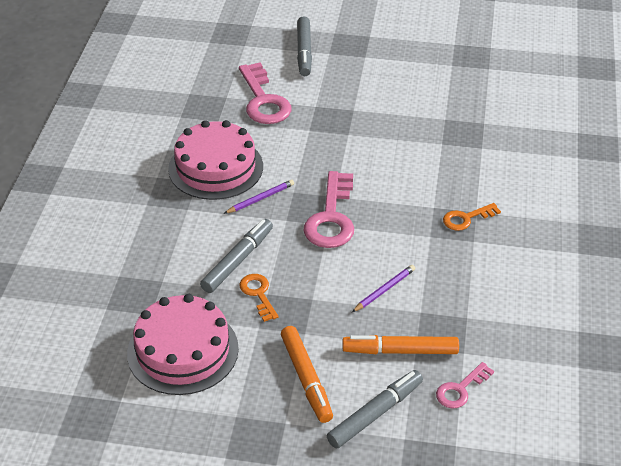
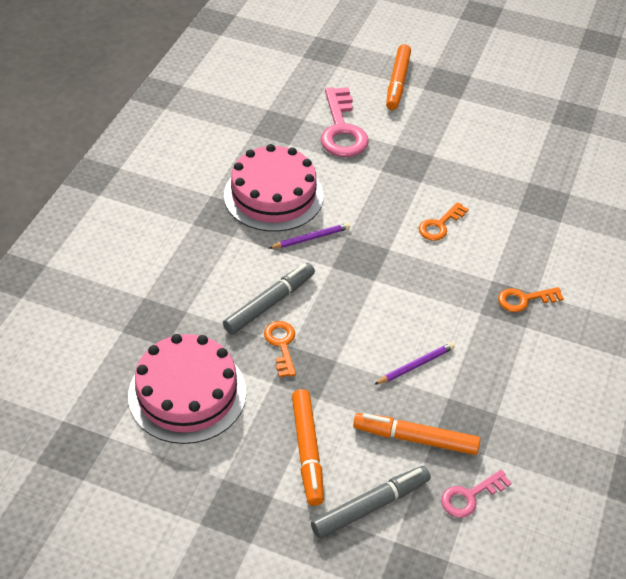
camera: 10 degrees right, 5 degrees up
grey marker [297,16,312,76] -> orange marker [386,44,411,110]
pink key [303,171,354,248] -> none
none -> orange key [419,202,469,241]

